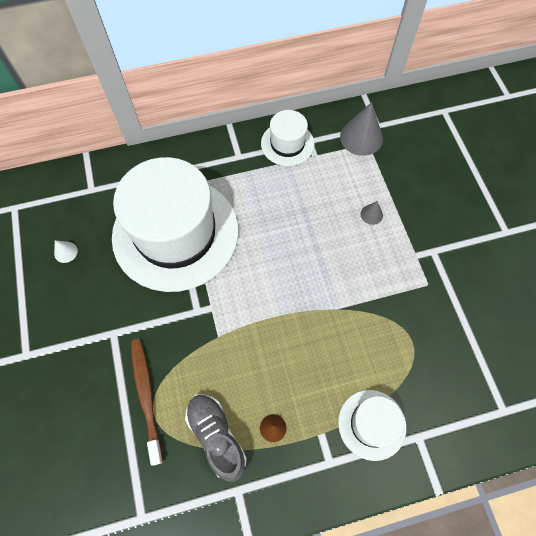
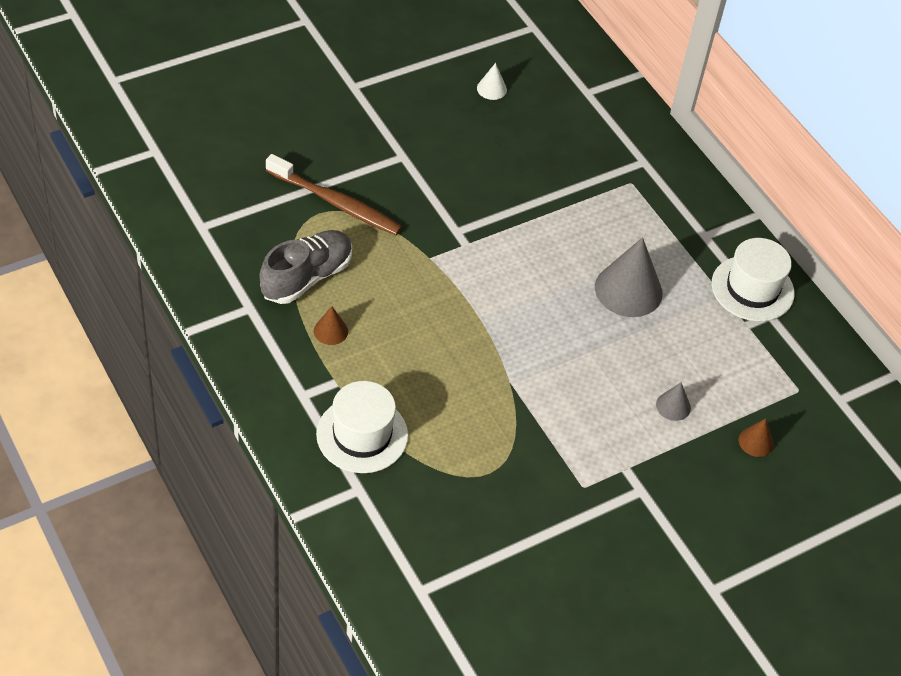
camera: 70 degrees right, 15 degrees down
white hat [112,157,238,292] -> none
brown toothbrush [131,339,163,466] -> brown toothbrush turned 60 degrees clockwise [266,154,402,235]
grey cone [340,102,383,156] -> grey cone moved to [595,237,663,317]
none -> brown cone [739,418,774,457]

